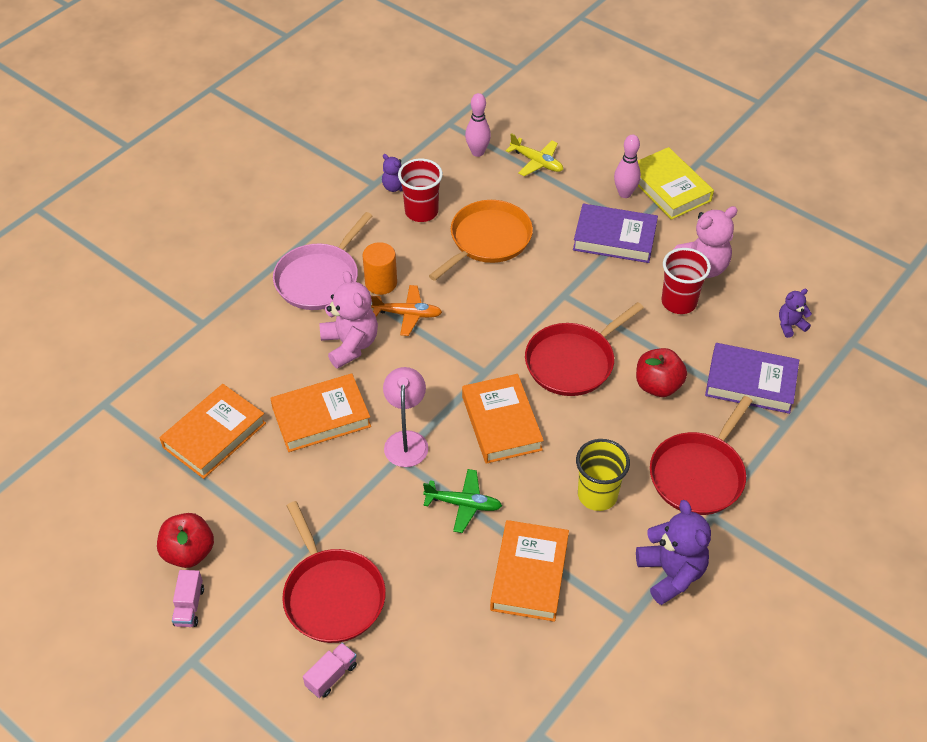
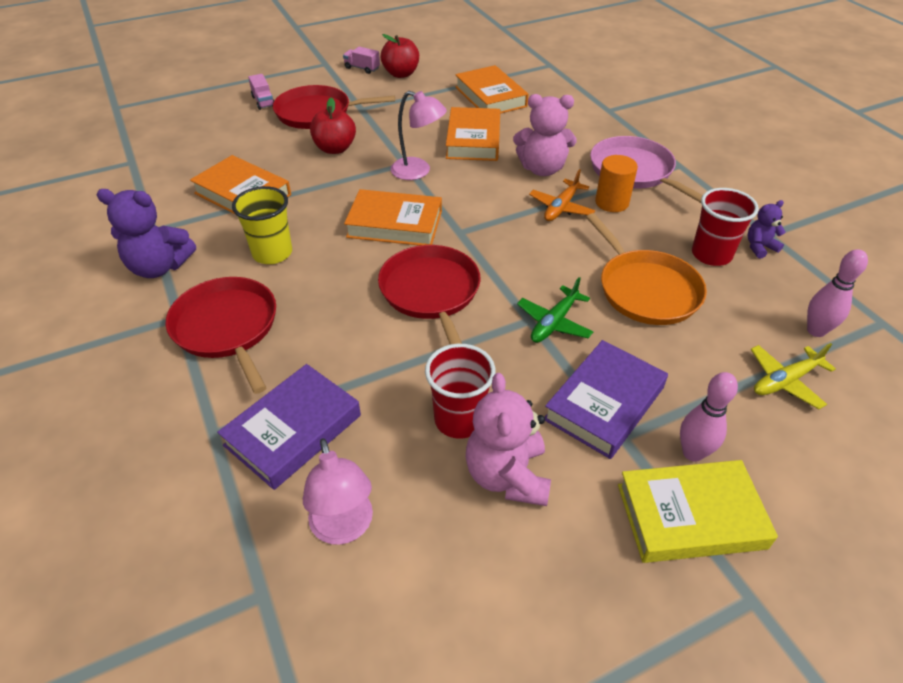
camera: 115 degrees right, 5 degrees down
green plane [423,469,502,533] -> green plane moved to [517,277,593,343]
red apple [636,348,687,397] -> red apple moved to [310,98,356,154]
purple teddy bear [779,289,812,338] -> pink lamp [303,438,373,545]

